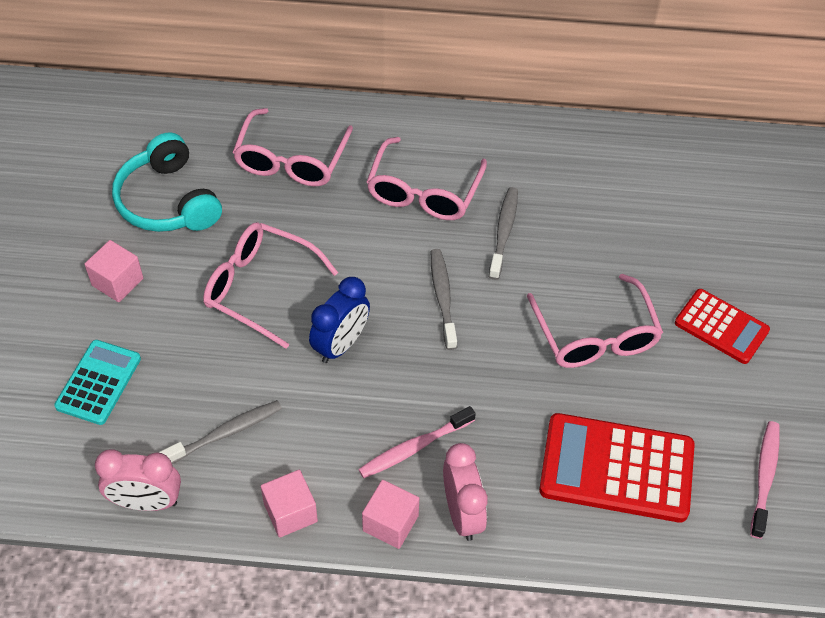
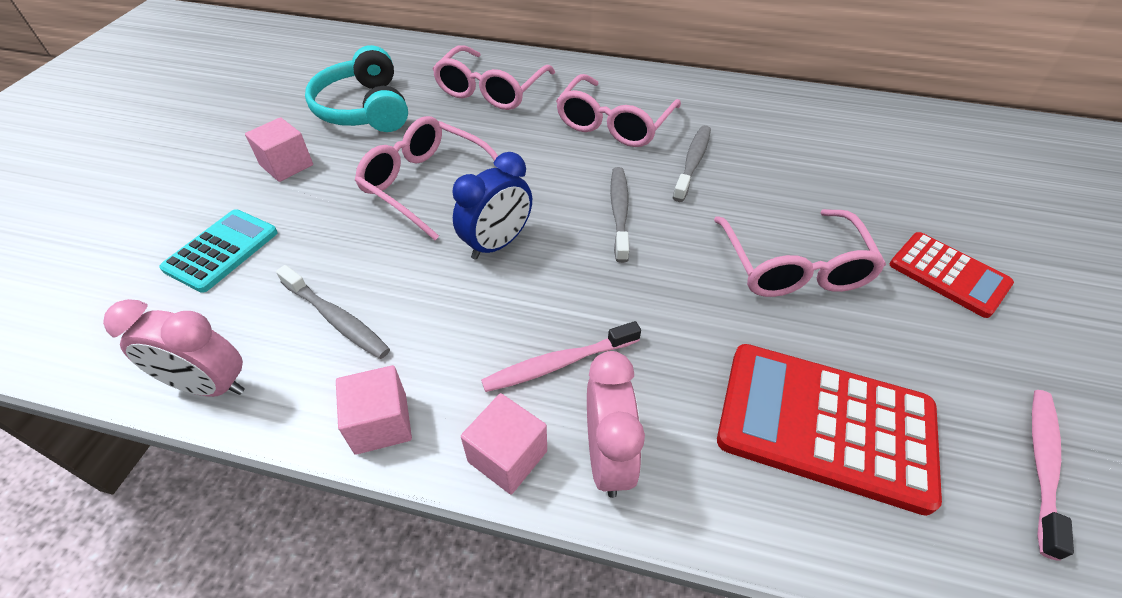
camera: 10 degrees right, 5 degrees down
grey toothbrush [159,400,282,464] -> grey toothbrush turned 60 degrees clockwise [276,265,390,359]

